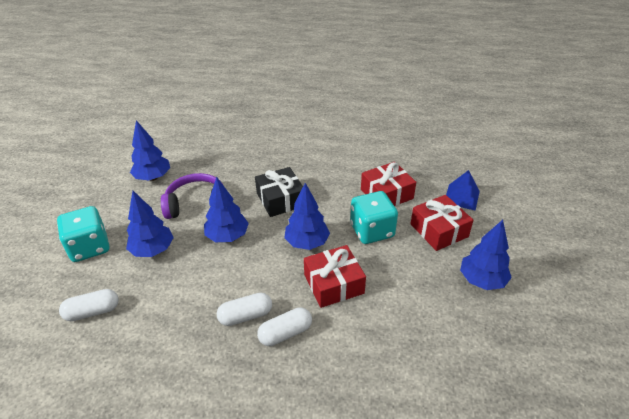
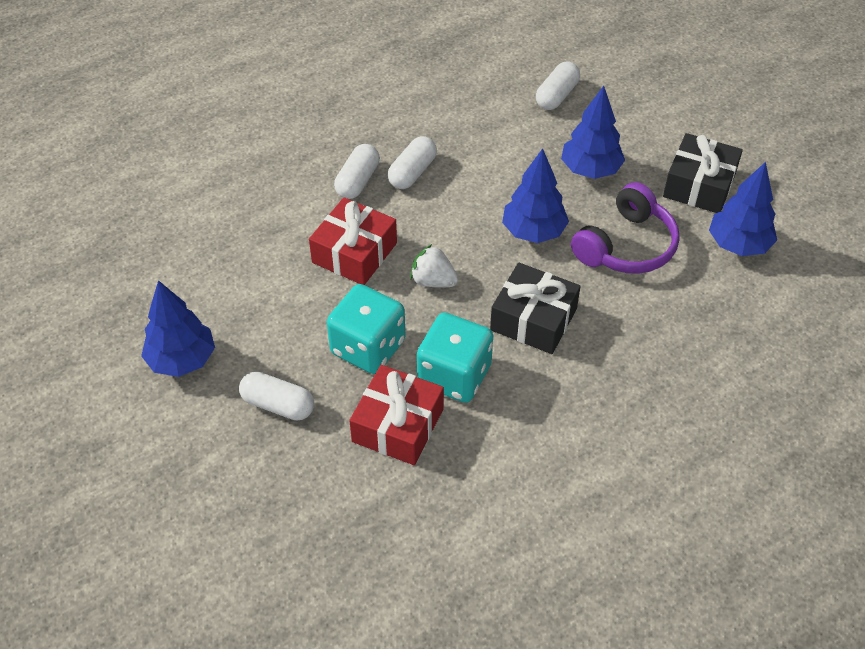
camera: 140 degrees right, 10 degrees up
turquoise dice [57,206,109,262] -> turquoise dice moved to [417,312,493,403]
blue tree [284,183,330,250] -> white strawberry [410,244,458,287]
red gift [411,195,474,251] -> white capsule [239,371,314,421]
blue pyramid [446,170,480,211] -> none
none -> black gift [663,133,743,213]

